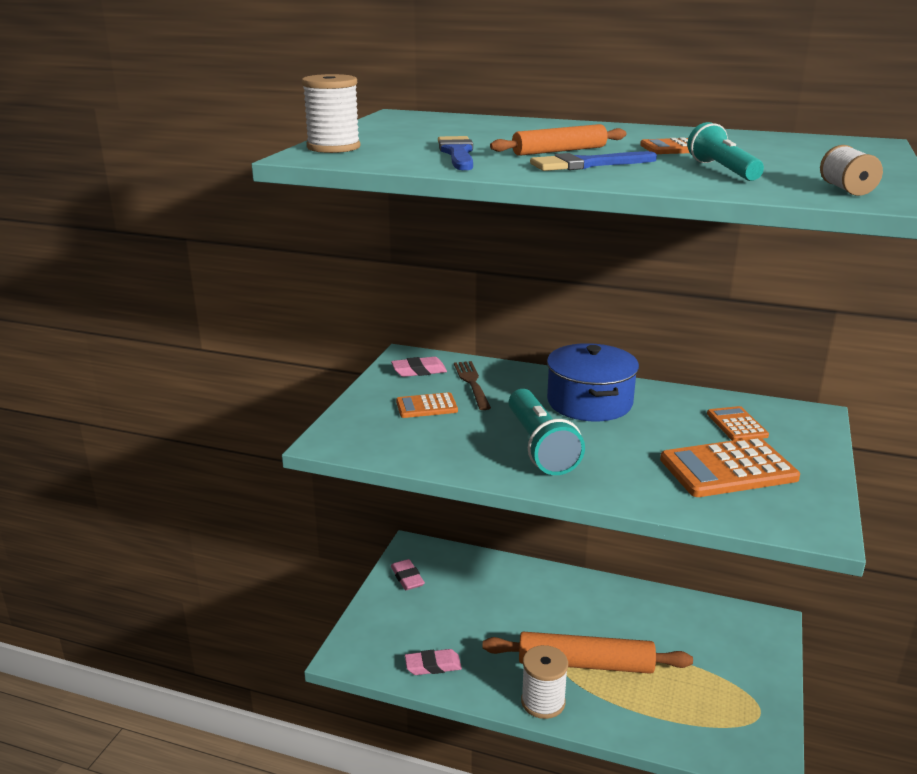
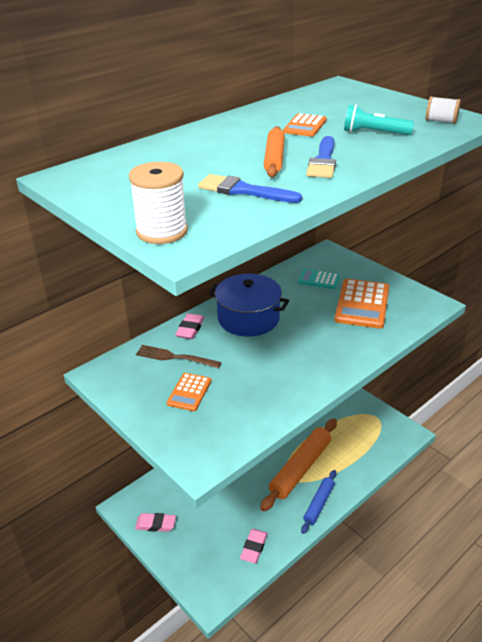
camera: 60 degrees left, 10 degrees up
pink eraser [391,357,447,377] -> pink eraser moved to [175,313,204,339]
turquoise flashlight [509,389,585,475] -> none
white spool [521,645,568,719] -> blue rolling pin [301,470,336,534]
orange calculator [707,406,769,441] -> turquoise calculator [298,269,340,289]

